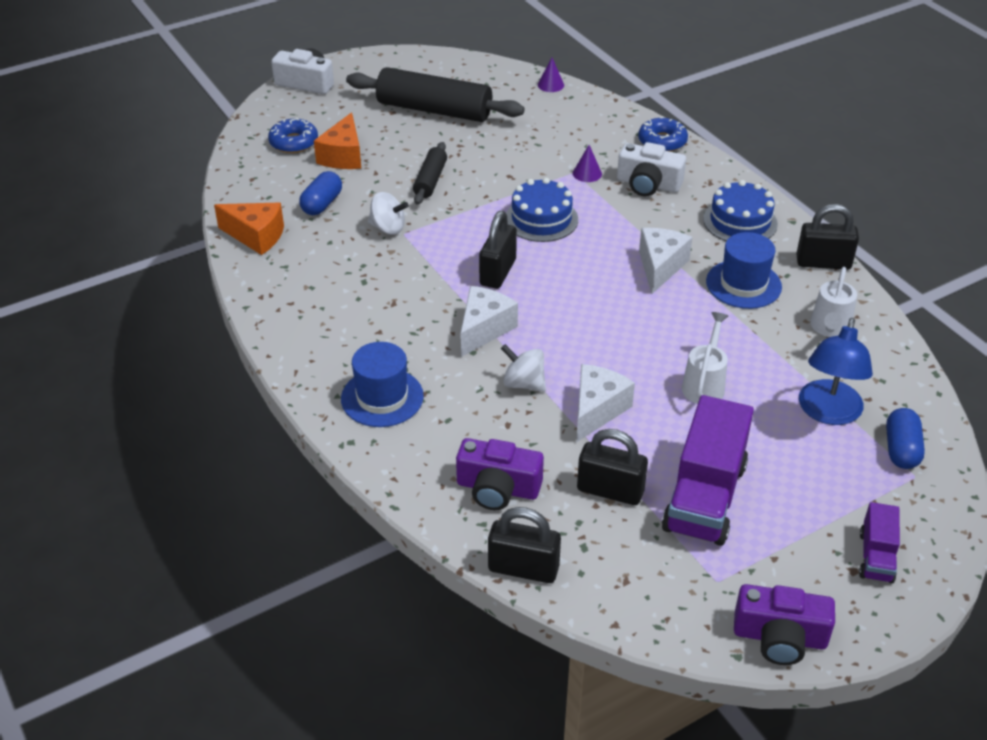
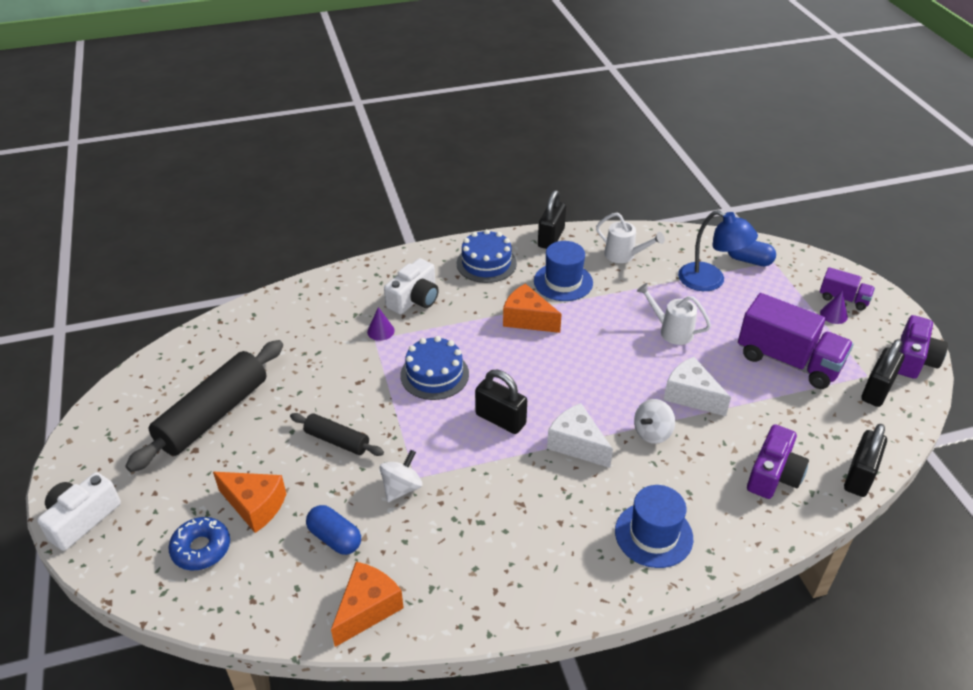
camera: 75 degrees left, 0 degrees up
purple cone [538,58,564,92] -> purple cone moved to [820,291,848,324]
black padlock [577,429,648,505] -> black padlock moved to [861,339,904,407]
blue donut [638,117,688,152] -> none
white cheese [639,228,692,294] -> orange cheese [503,284,562,333]

